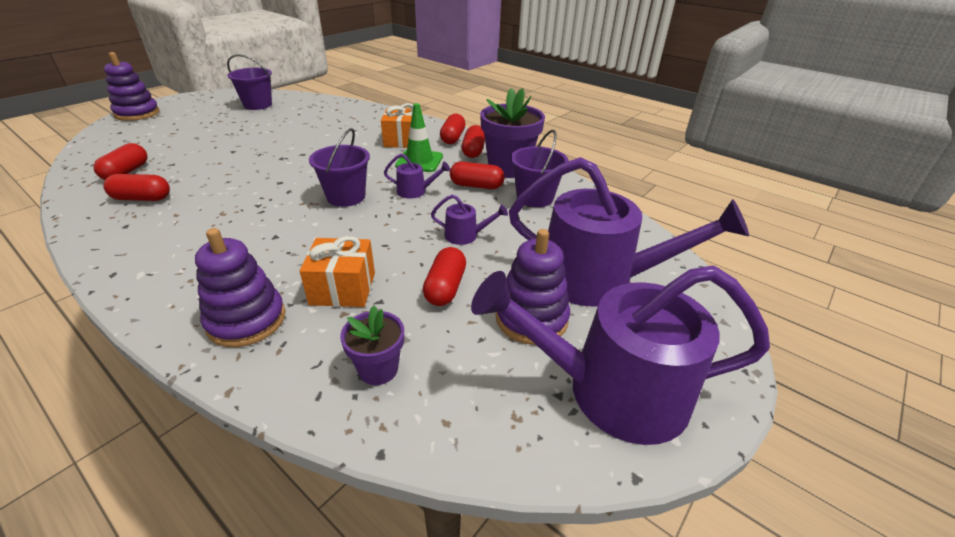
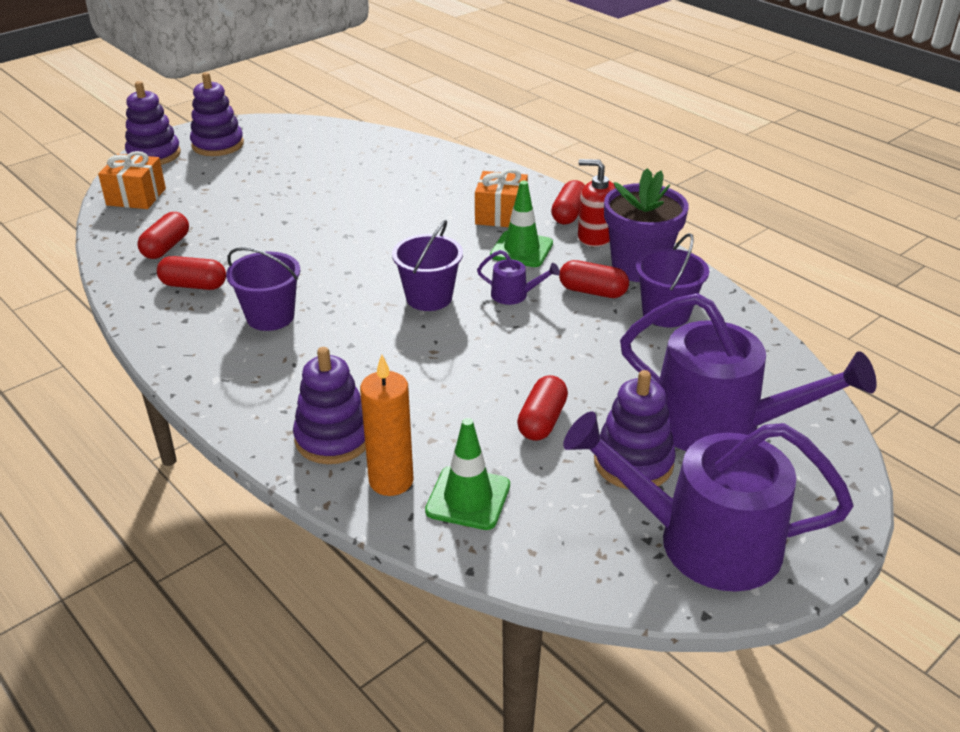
camera: 10 degrees right, 0 degrees up
purple bucket [227,54,272,110] -> purple bucket moved to [226,247,300,331]
orange gift [300,236,375,307] -> orange gift moved to [98,151,166,209]
purple flower pot [340,306,404,385] -> green traffic cone [425,418,510,530]
purple watering can [431,195,508,245] -> none
red capsule [462,125,485,158] -> red soap dispenser [578,159,615,247]
none -> purple stacking toy [190,72,244,156]
none -> orange candle [360,355,414,496]

